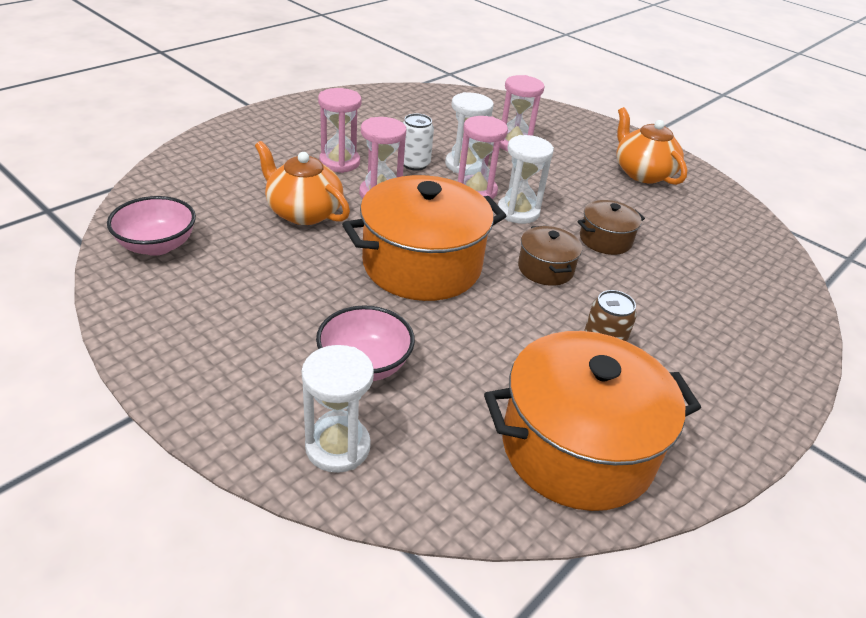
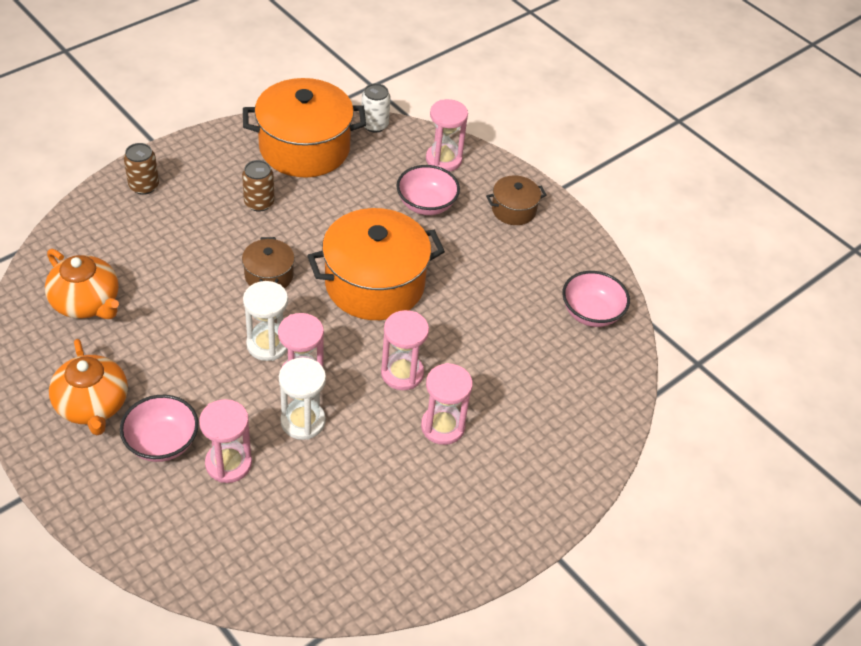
camera: 175 degrees left, 10 degrees up
orange teapot [255,141,350,225] -> orange teapot moved to [45,249,119,319]
white hourglass [302,345,374,473] -> pink hourglass [426,99,468,172]
white can [403,113,434,171] -> white can moved to [361,83,391,133]
brown pot [577,200,645,255] -> brown pot moved to [486,175,546,225]
none -> pink bowl [120,395,199,462]
none -> brown can [124,143,159,195]

